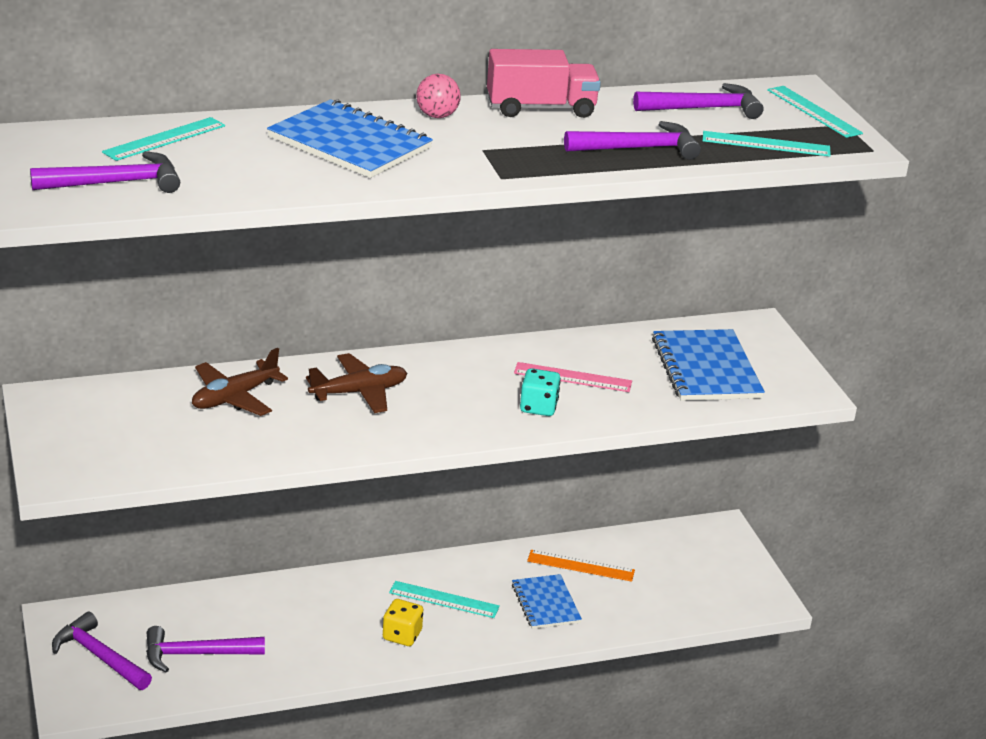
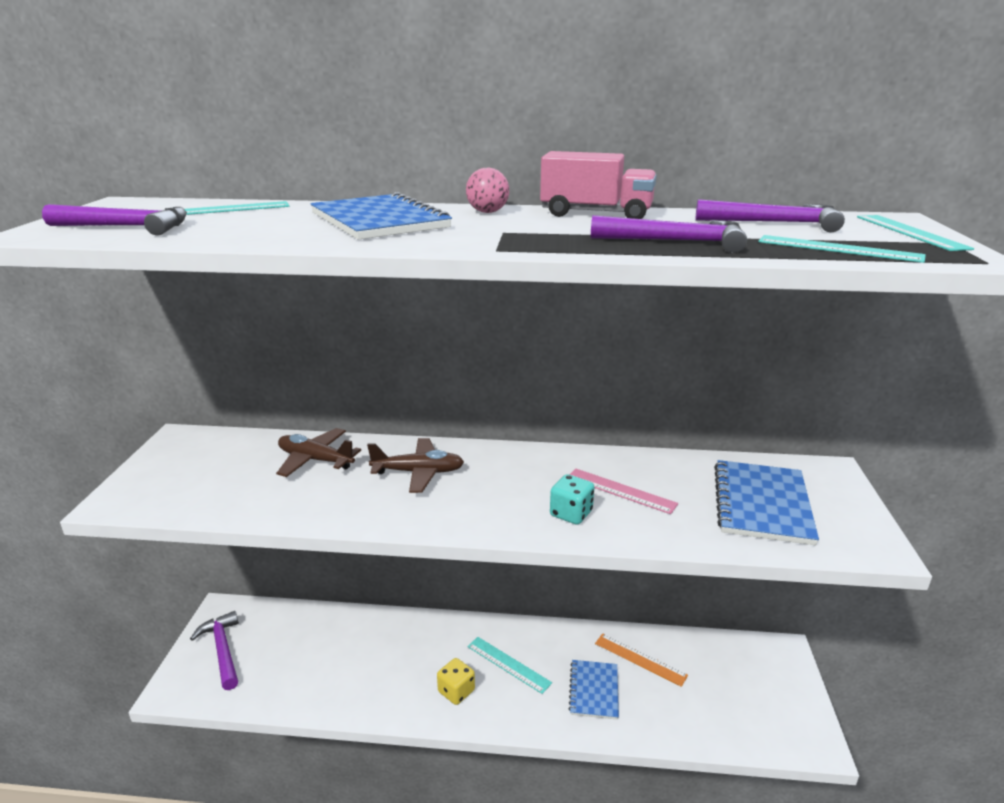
camera: 25 degrees right, 5 degrees down
purple hammer [146,626,265,673] -> none
brown plane [192,348,288,416] -> brown plane turned 45 degrees clockwise [276,428,361,477]

